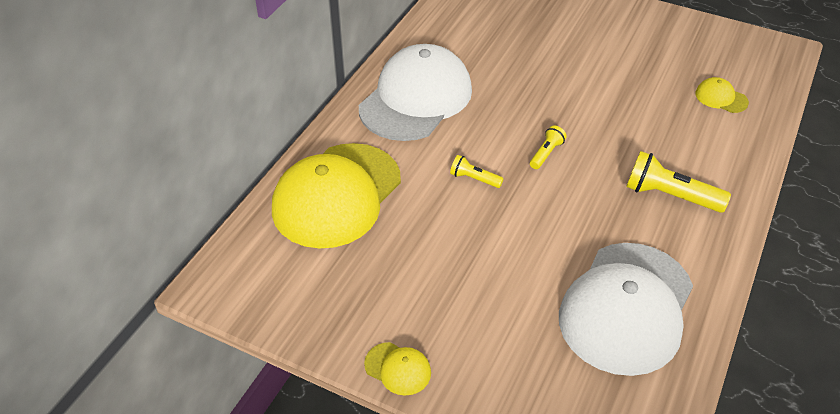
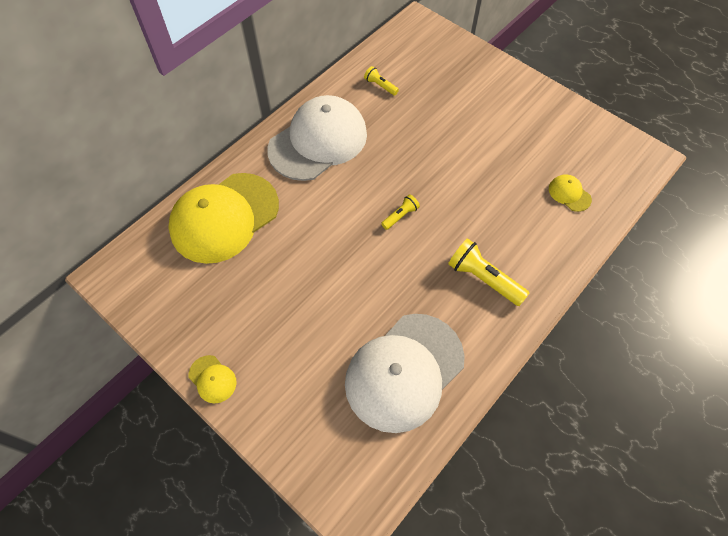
camera: 15 degrees right, 15 degrees up
yellow flashlight [450,155,504,188] -> yellow flashlight moved to [364,66,399,96]

